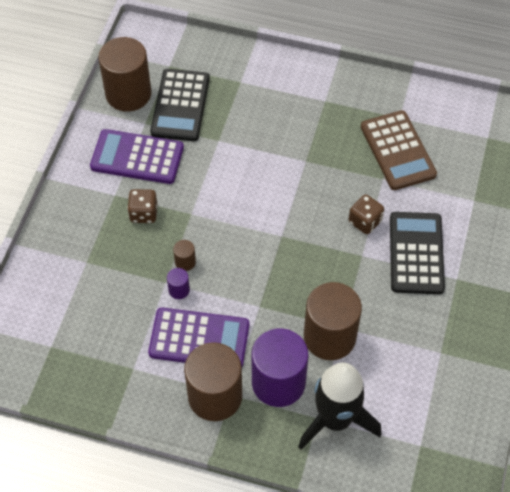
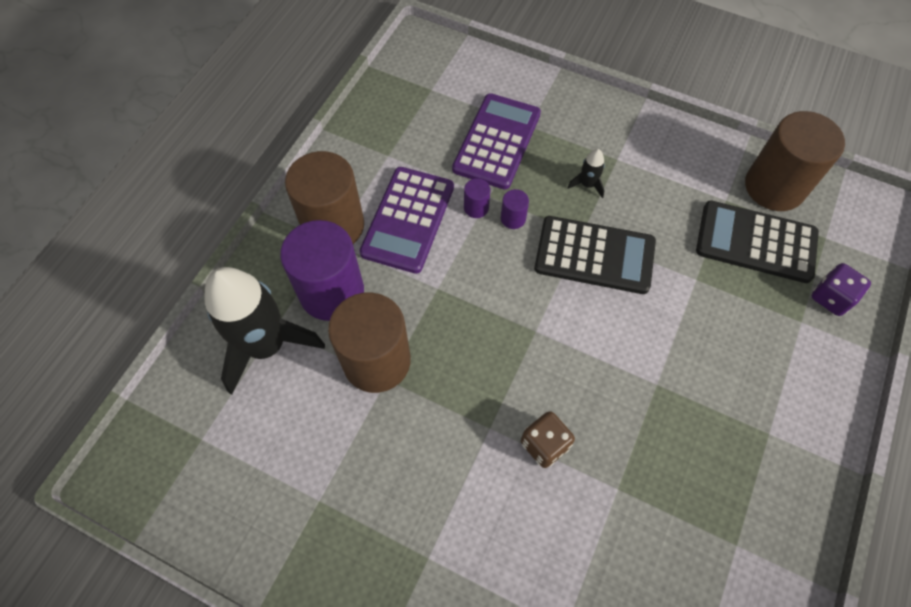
camera: 100 degrees right, 5 degrees up
purple calculator [90,129,184,184] -> purple calculator moved to [452,93,541,189]
brown dice [127,189,157,223] -> black rocket [567,149,605,198]
brown cylinder [173,240,196,271] -> purple cylinder [501,189,529,229]
brown calculator [361,110,437,190] -> none
black calculator [390,212,445,294] -> black calculator moved to [534,216,656,294]
none -> purple dice [812,263,871,316]

